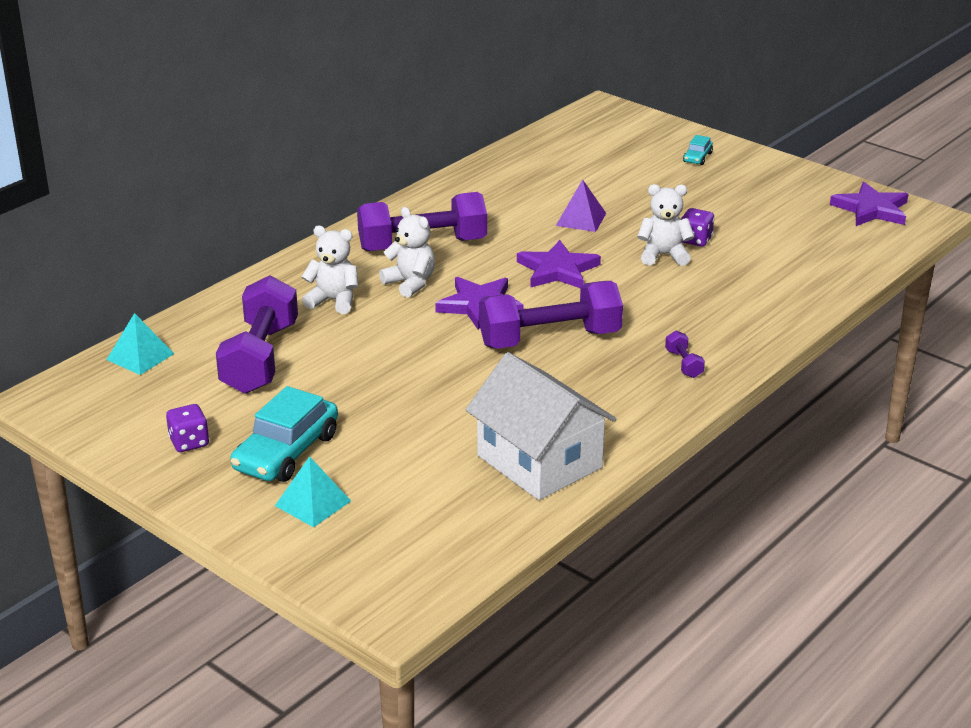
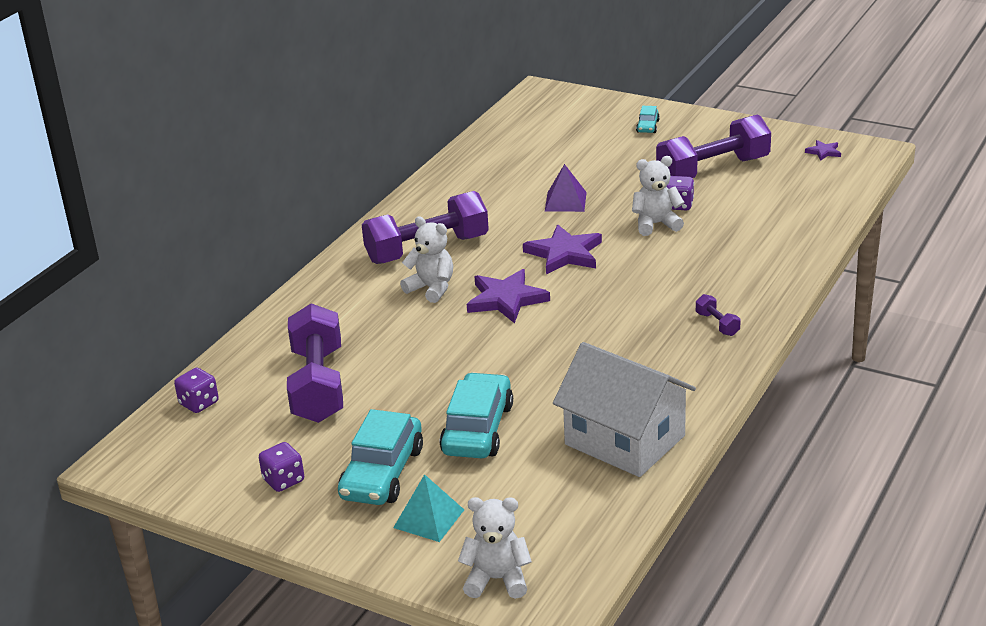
camera: 10 degrees left, 0 degrees up
turquoise pyramid [107,313,174,375] -> purple dice [174,368,219,413]
white teddy bear [302,226,358,314] -> white teddy bear moved to [458,497,532,599]
purple dumbbell [479,281,623,349] -> purple dumbbell moved to [656,114,771,178]
purple star [830,182,908,226] -> purple star [805,140,841,161], size x0.49
none -> turquoise car [440,372,513,458]

